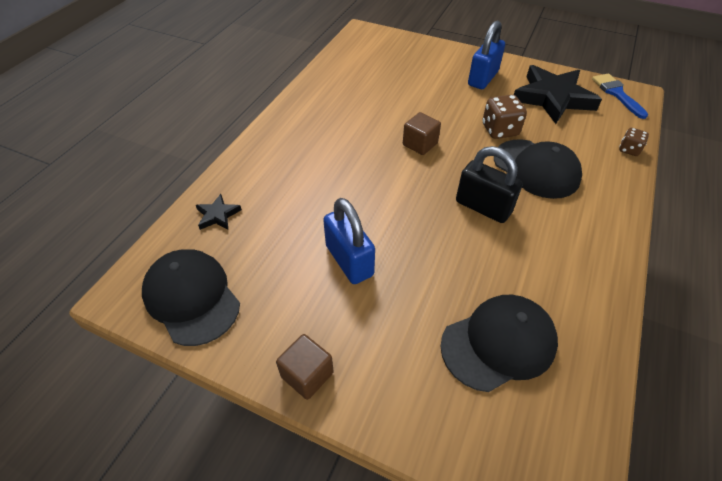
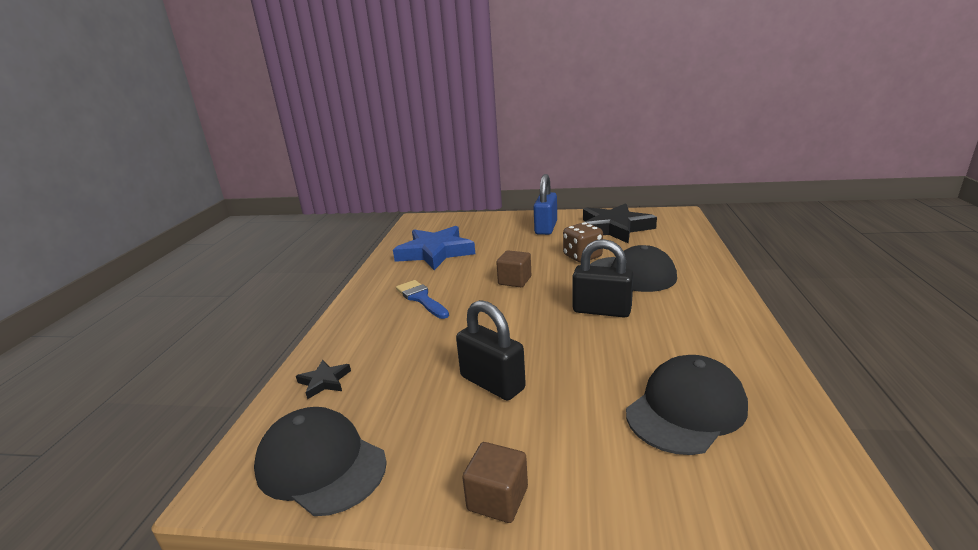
camera: 15 degrees left, 25 degrees down
blue padlock [323,198,375,284] -> black padlock [456,300,526,400]
blue brush [592,73,648,119] -> blue brush moved to [396,280,449,319]
brown dice [619,128,649,156] -> none
none -> blue star [393,226,475,270]

